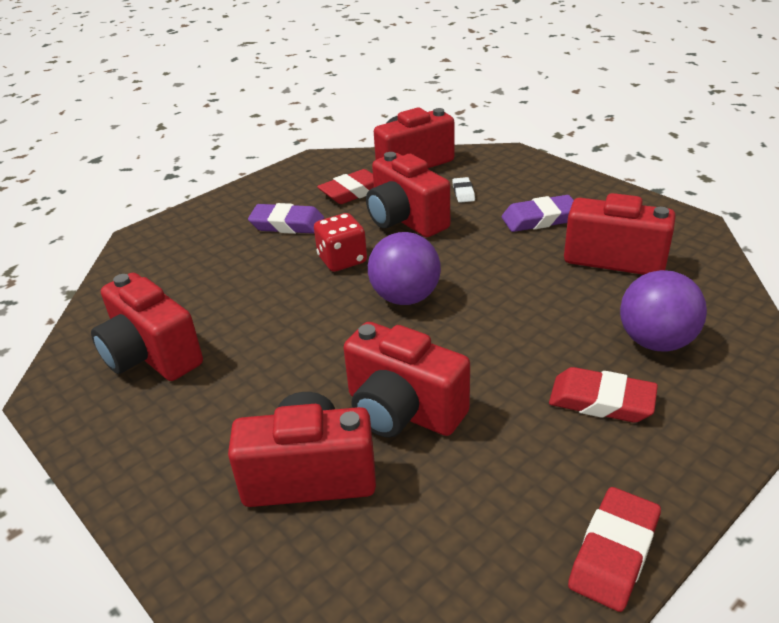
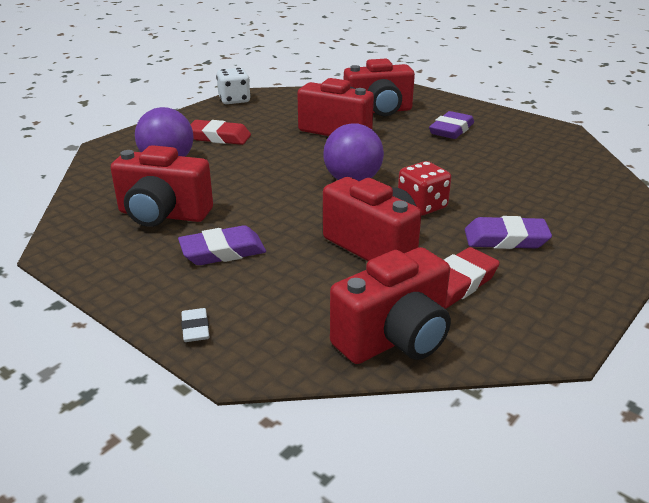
camera: 170 degrees right, 5 degrees down
red camera [91,273,203,381] -> none
white eraser [452,177,475,203] -> white eraser moved to [181,308,209,342]
red eraser [568,487,661,612] -> white dice [216,68,251,104]
none -> purple eraser [429,111,474,139]

